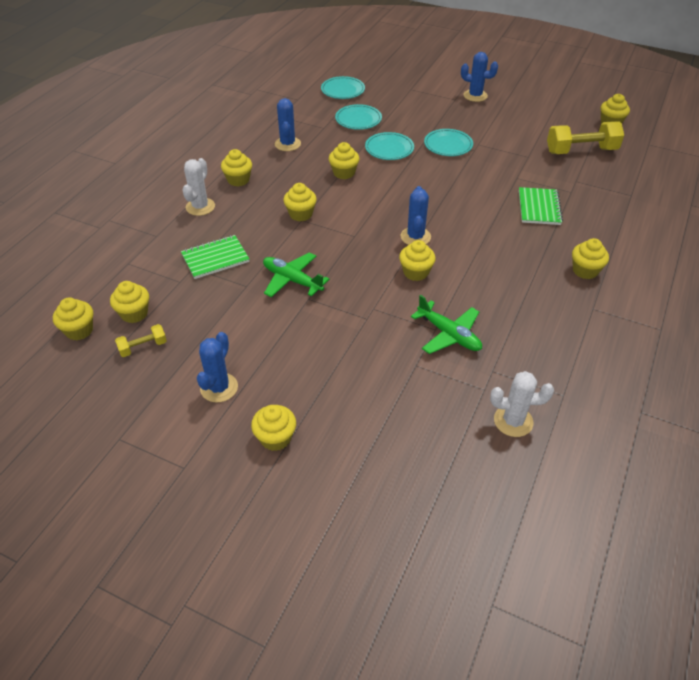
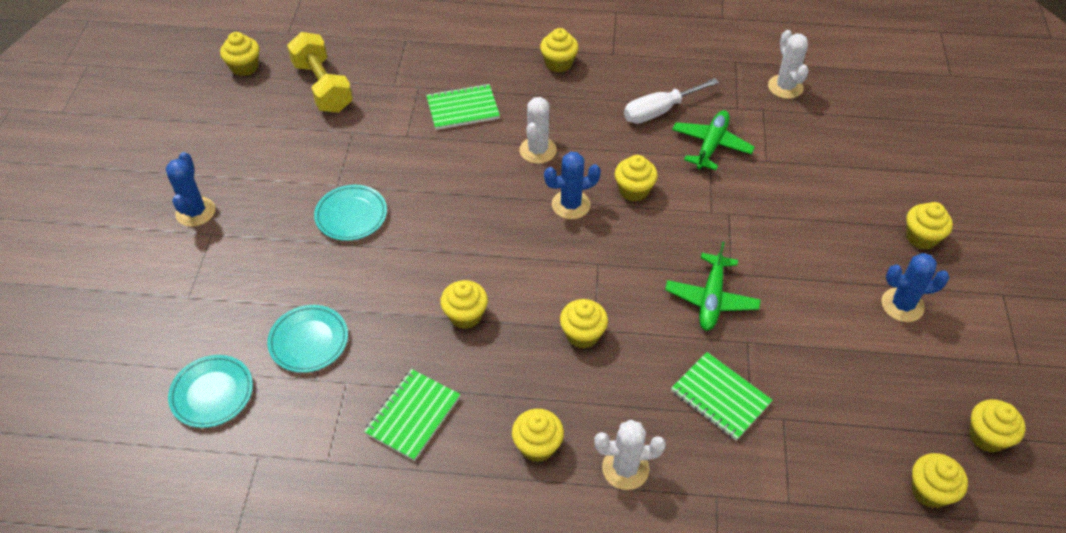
camera: 110 degrees left, 5 degrees up
yellow cupcake [110,281,149,323] -> yellow cupcake moved to [969,399,1025,453]
yellow dumbbell [115,324,167,357] -> none
blue cactus [275,98,301,151] -> green notebook [364,369,460,461]
turquoise plate [365,132,414,160] -> none
none -> white cactus [519,97,557,164]
none -> white screwdriver [624,78,719,124]

